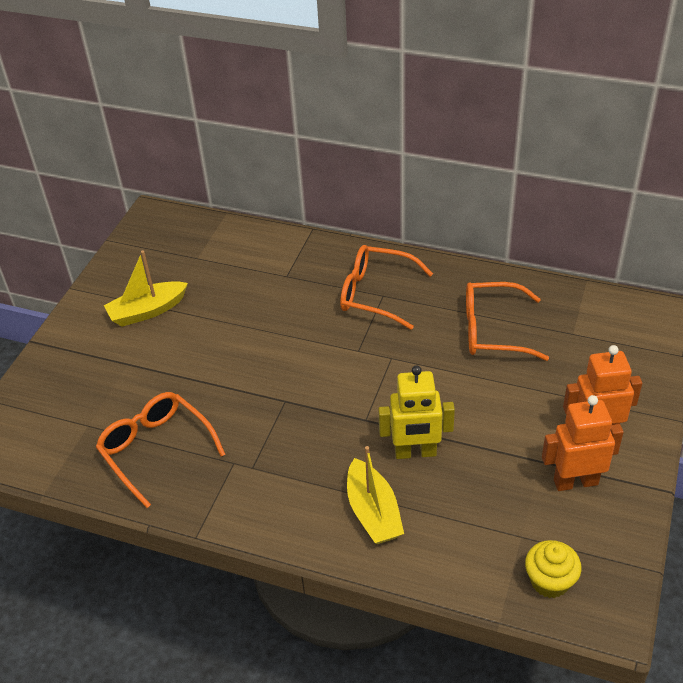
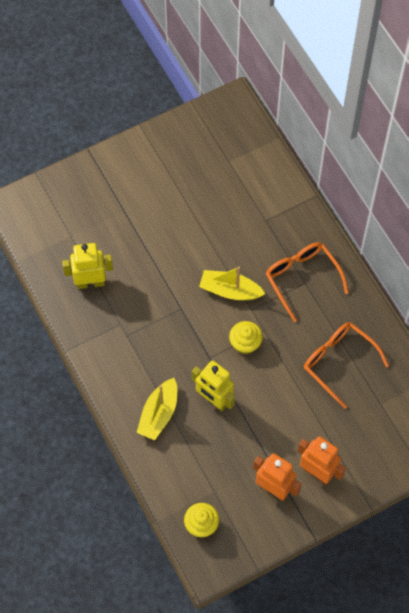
camera: 40 degrees right, 20 degrees up
orange glasses [96,392,226,508] -> yellow robot [62,243,113,289]
yellow boat [104,251,188,327] -> yellow boat moved to [199,266,265,300]
none -> yellow cupcake [229,321,263,354]

